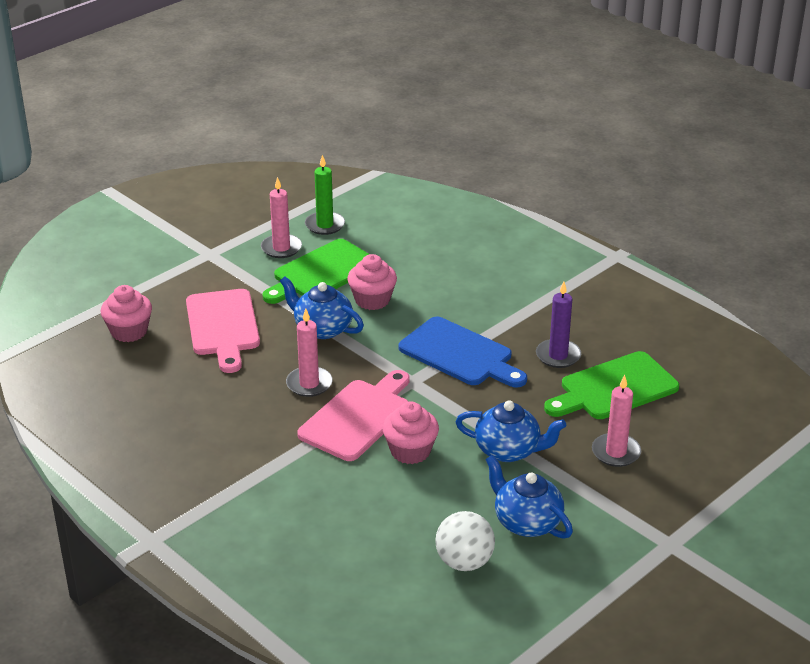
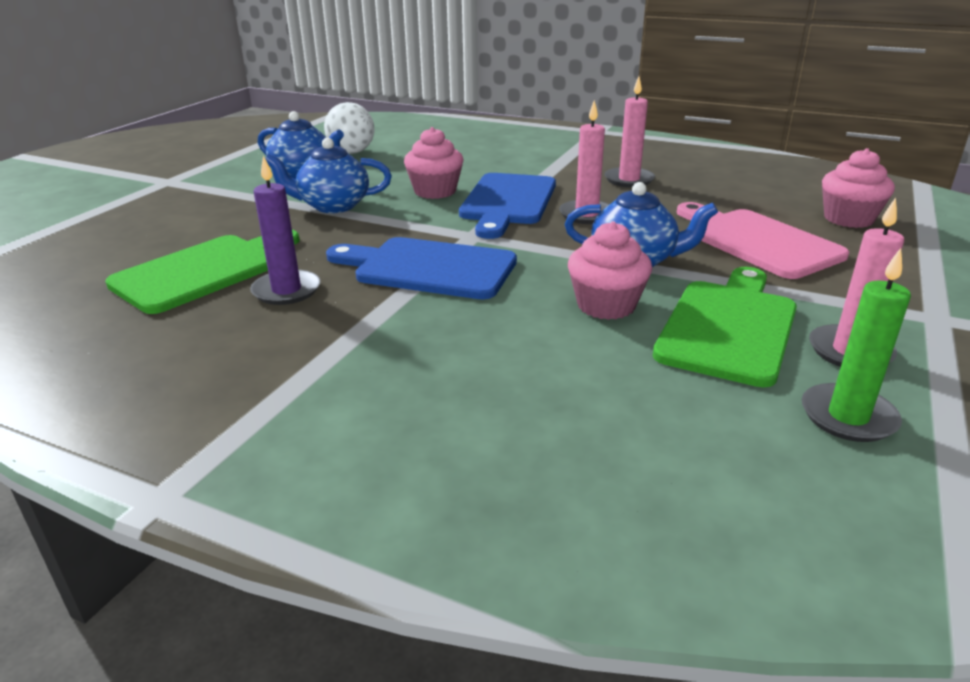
camera: 160 degrees right, 5 degrees down
pink cutting board [297,370,410,461] -> blue cutting board [459,173,556,239]
pink candle [592,375,641,467] -> pink candle moved to [605,77,655,187]

